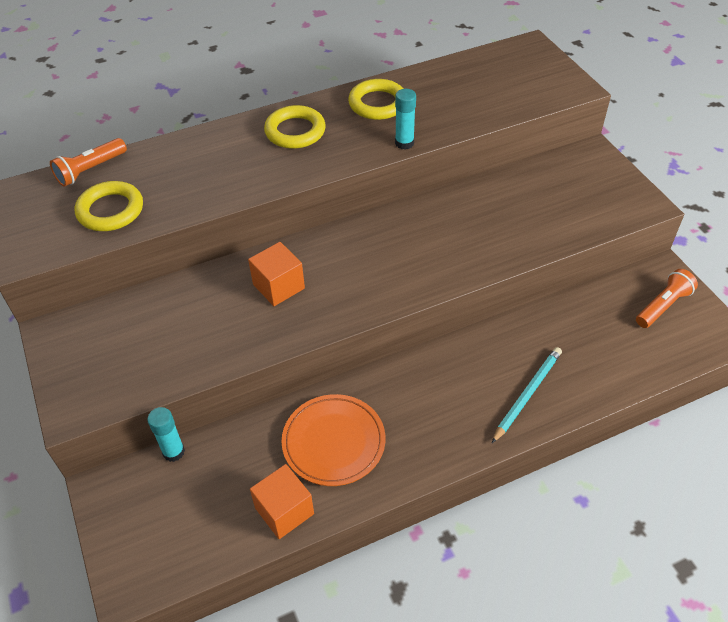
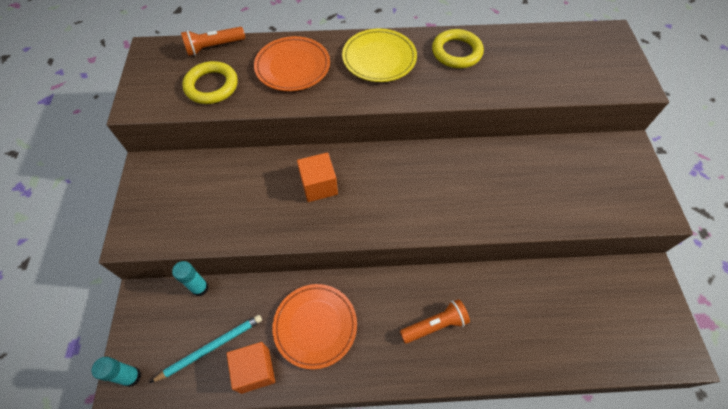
camera: 20 degrees right, 10 degrees up
yellow ring [264,105,326,149] -> yellow plate [342,29,417,82]
turquoise glue stick [395,89,416,150] -> turquoise glue stick moved to [91,357,141,387]
turquoise pencil [492,347,562,443] -> turquoise pencil moved to [150,315,262,383]
orange flashlight [636,269,698,328] -> orange flashlight moved to [400,299,470,344]
none -> orange plate [254,36,330,91]

